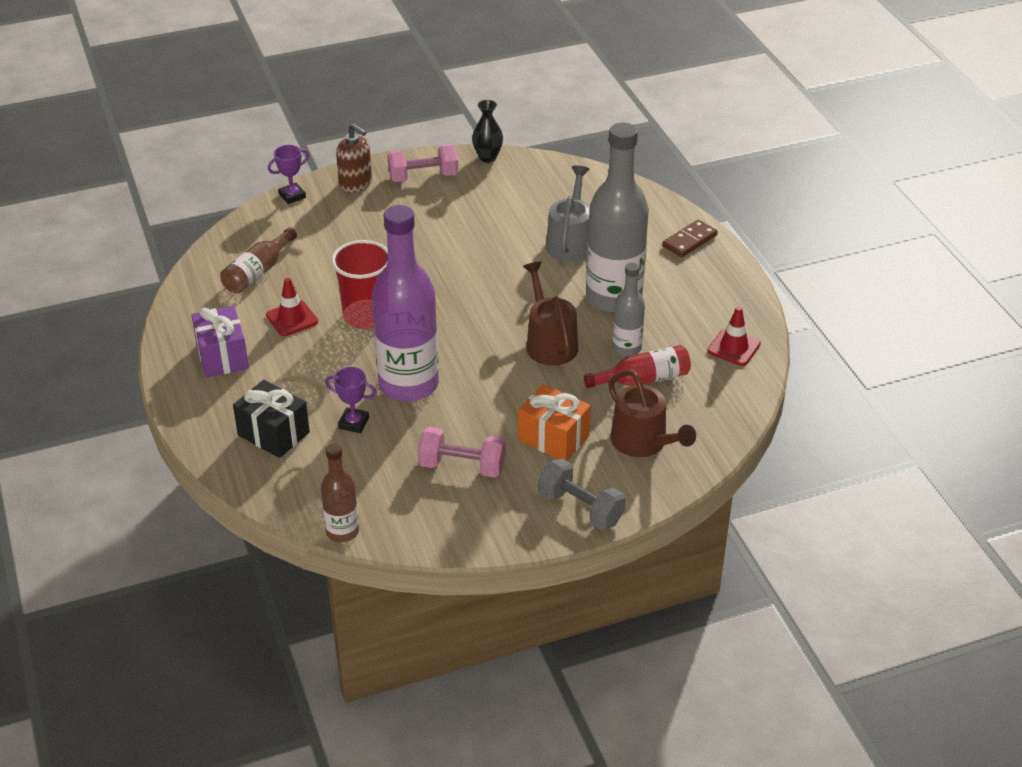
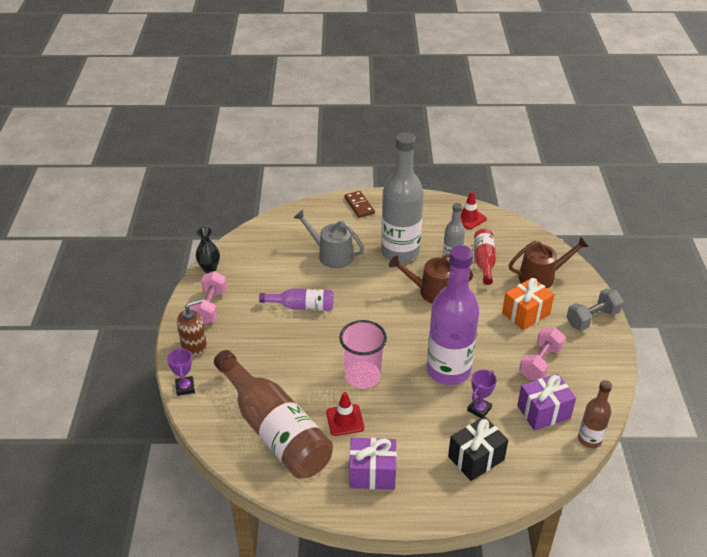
camera: 70 degrees left, 0 degrees up
brown bottle [220,227,297,294] -> brown bottle [214,350,333,479], size x1.99
red cup [331,240,388,329] -> pink cup [339,320,387,389]
none -> purple bottle [259,289,334,311]
none -> purple gift [517,374,576,431]

